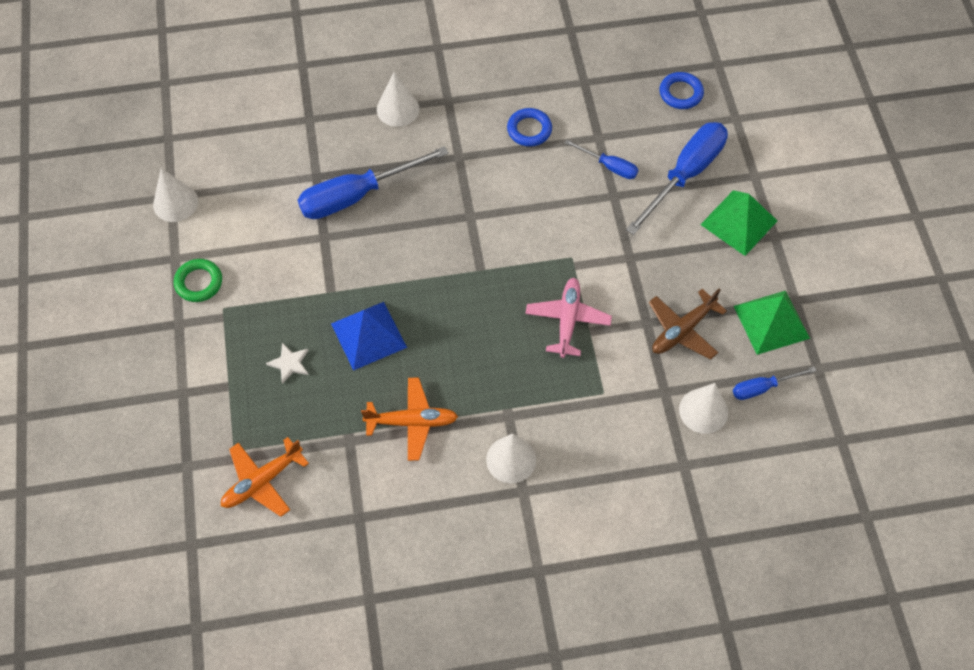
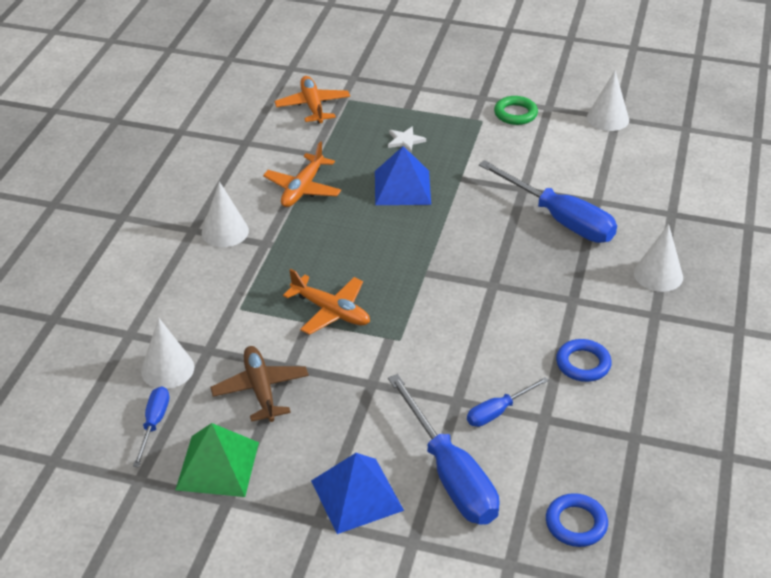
camera: 115 degrees right, 20 degrees down
blue screwdriver [298,146,449,219] -> blue screwdriver turned 135 degrees clockwise [479,160,617,243]
pink plane [525,278,612,358] -> orange plane [283,269,370,335]
green pyramid [700,190,777,256] -> blue pyramid [311,453,404,534]

